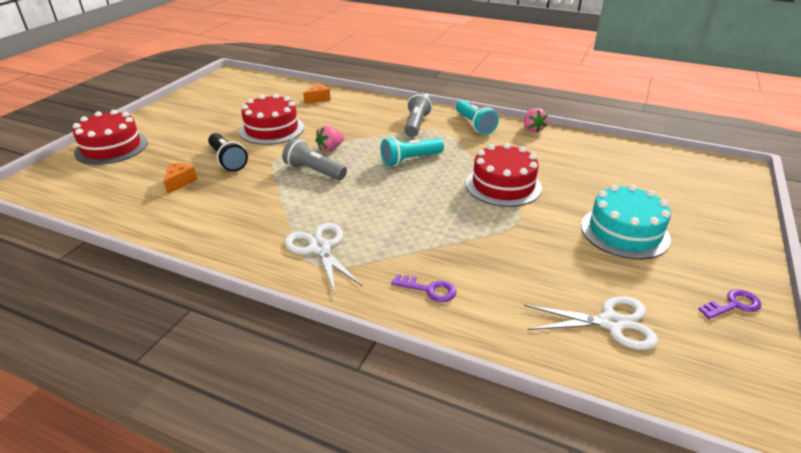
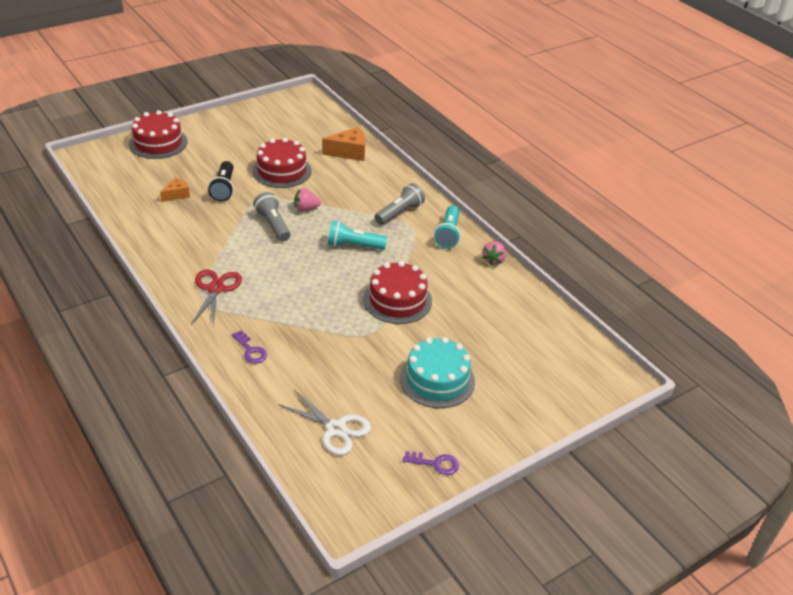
camera: 30 degrees right, 5 degrees up
white scissors [285,223,363,294] -> red scissors [191,270,242,326]
orange cheese [303,83,331,104] -> orange cheese [322,127,365,161], size x1.62

